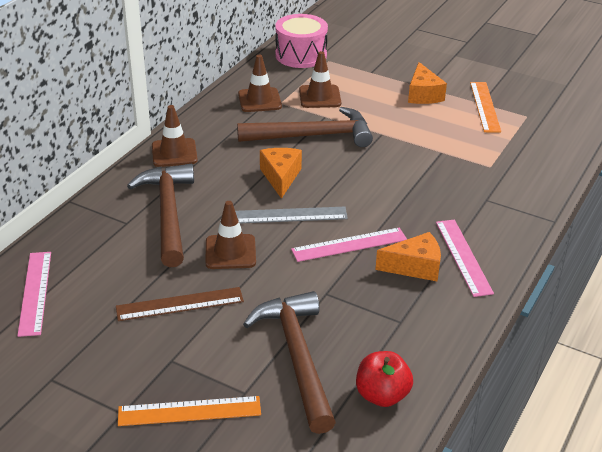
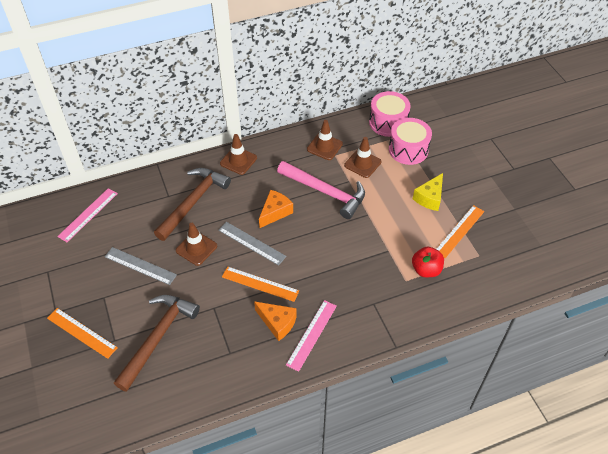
camera: 40 degrees right, 15 degrees up
brown ruler [116,287,244,321] -> grey ruler [105,247,177,285]
brown hammer [237,107,373,147] -> pink hammer [277,161,365,219]
pink ruler [291,228,407,262] -> orange ruler [222,266,299,302]
red apple [356,351,413,407] -> red apple moved to [412,247,444,277]
orange cheese [408,62,447,104] -> yellow cheese [413,173,443,211]
none -> pink drum [389,118,432,165]

